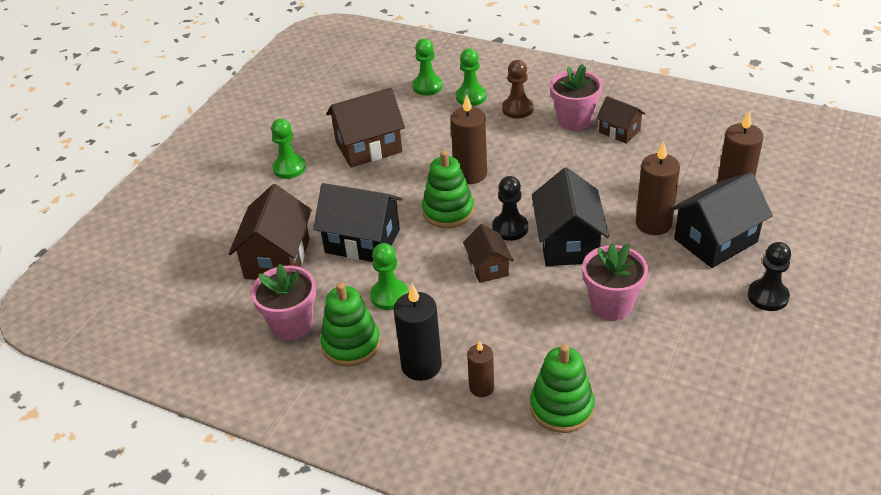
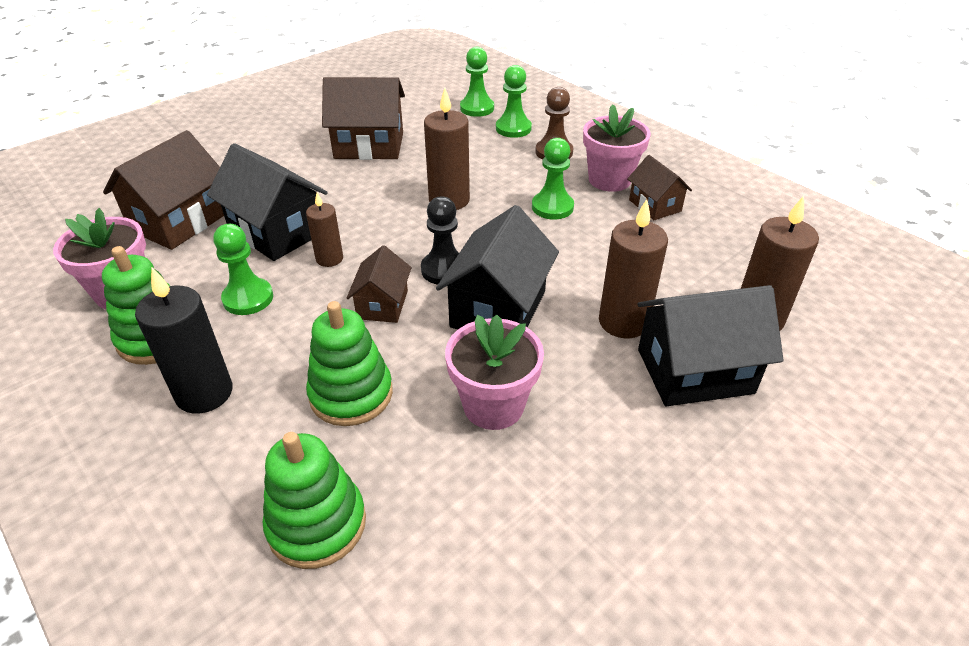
camera: 20 degrees right, 0 degrees up
green pawn [271,118,306,179] -> green pawn moved to [532,138,574,219]
green stacking toy [422,151,474,228] -> green stacking toy moved to [306,301,393,426]
brown candle [467,340,494,397] -> brown candle moved to [306,193,343,267]
black pawn [748,242,791,311] -> none

